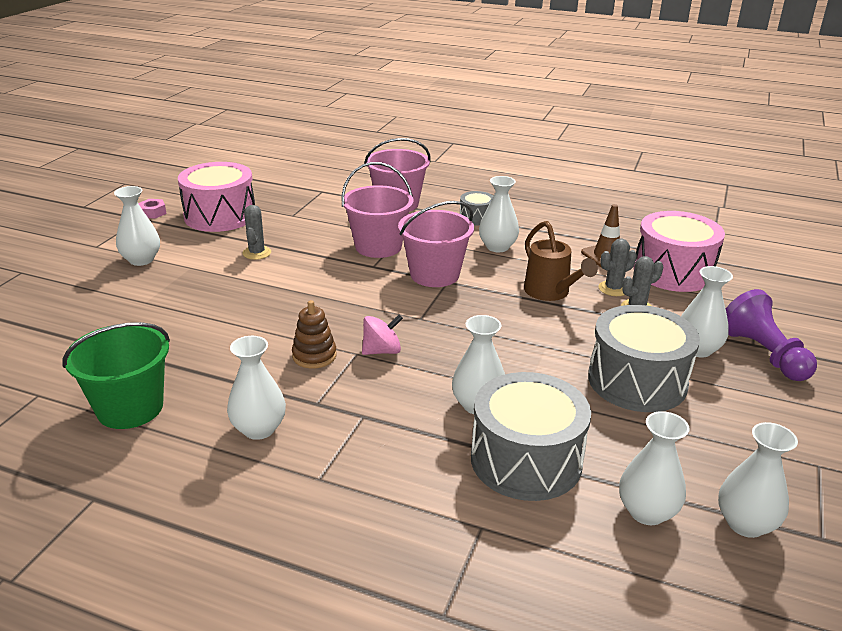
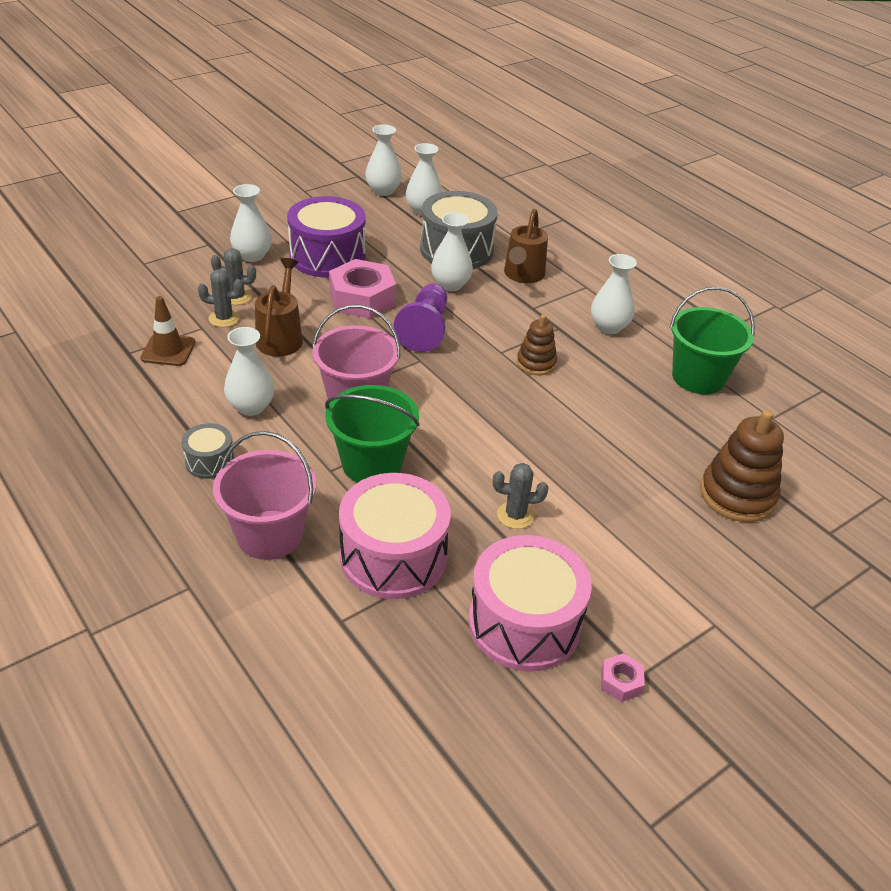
camera: 150 degrees left, 10 degrees up
white vase [114,186,160,266] -> none
grey cactus [242,205,271,260] -> grey cactus turned 60 degrees clockwise [493,463,548,529]
pink bucket [341,162,414,258] -> green bucket [325,385,420,483]
pink spinning top [362,315,403,355] -> none
grey drum [588,305,700,412] -> purple drum [287,196,365,278]
pink drum [633,211,725,292] -> pink drum moved to [339,473,451,599]
purple pawn [726,289,817,381] -> purple pawn moved to [394,283,447,352]
none -> pink nut [329,259,396,319]
none -> brown watering can [504,209,548,283]
none -> brown stacking toy [700,410,784,522]

